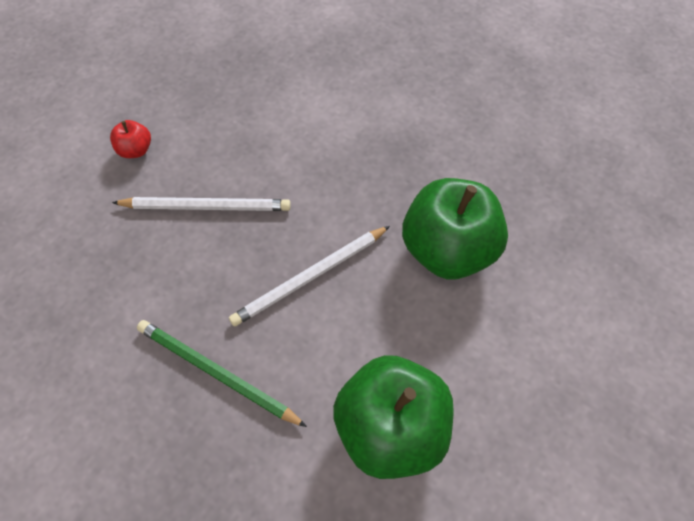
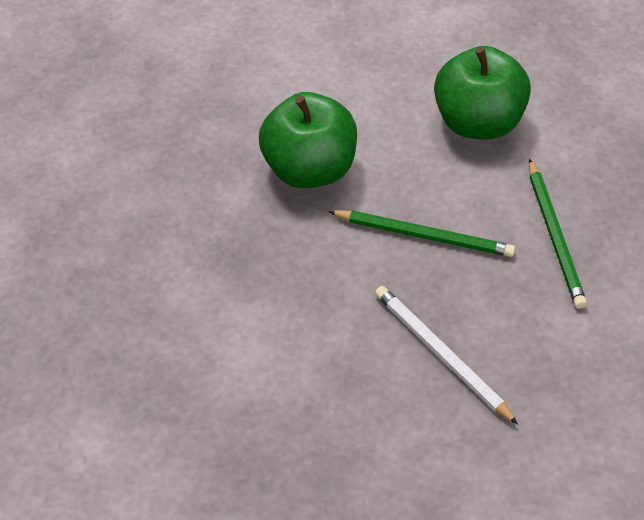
camera: 130 degrees left, 10 degrees down
red apple [110,120,151,158] -> none
white pencil [229,226,390,327] -> green pencil [328,210,515,257]

